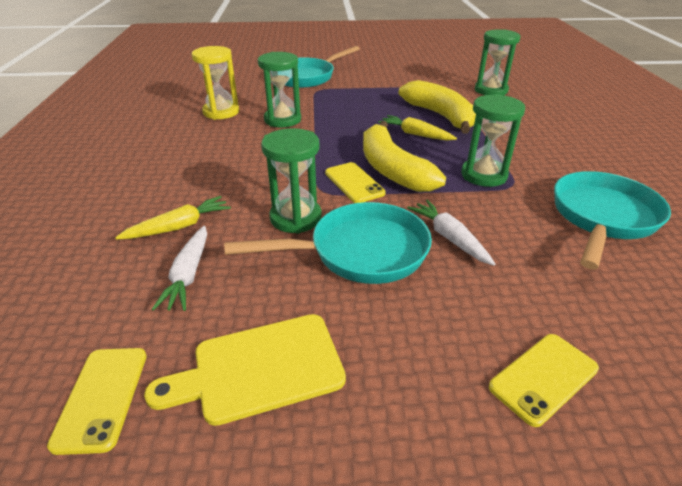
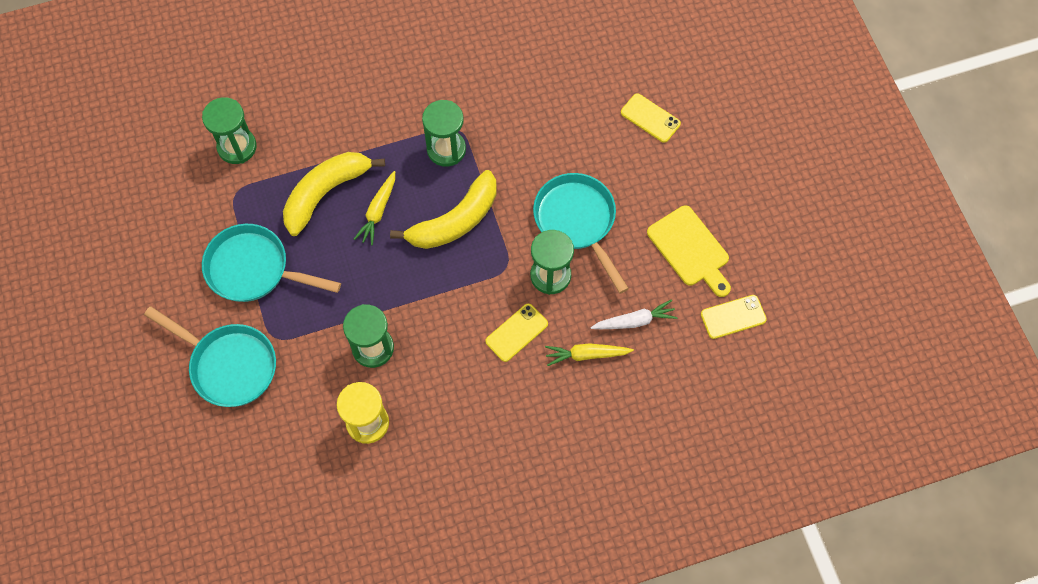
camera: 105 degrees left, 30 degrees up
yellow carrot [115,196,231,240] -> yellow carrot turned 45 degrees counterclockwise [545,343,634,366]
yellow phone [325,162,386,203] -> yellow phone moved to [485,304,548,362]
white carrot [407,200,495,265] -> none
turquoise pan [554,171,671,270] -> turquoise pan moved to [202,224,341,302]

